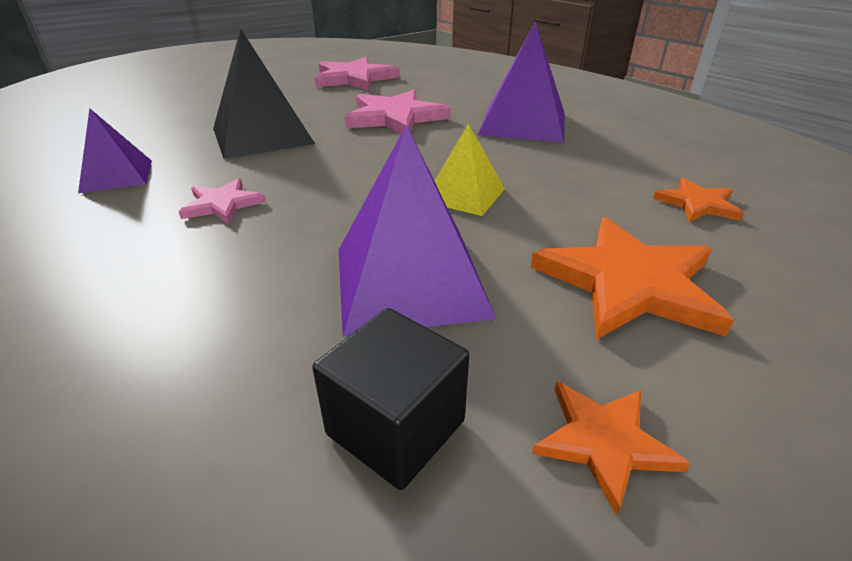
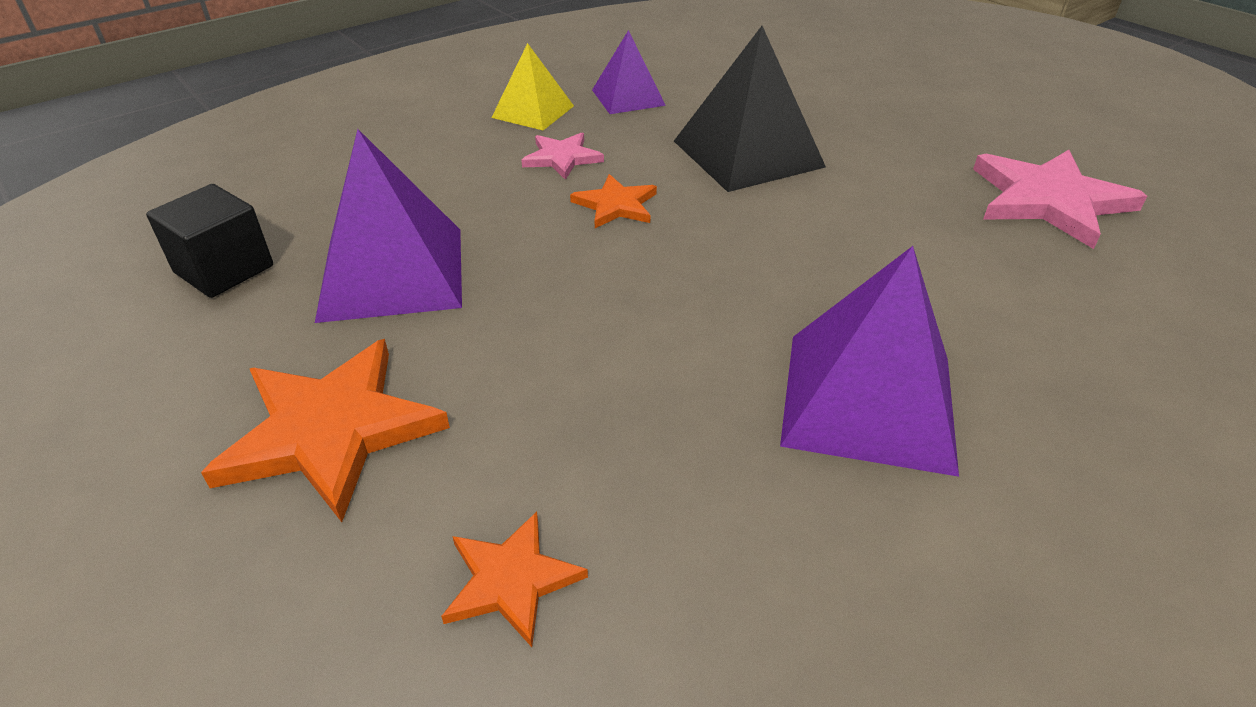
camera: 90 degrees right, 5 degrees up
pink star [344,90,451,134] -> none
yellow pyramid [435,124,505,216] -> yellow pyramid moved to [491,43,574,130]
orange star [532,381,691,515] -> orange star moved to [570,174,657,228]

